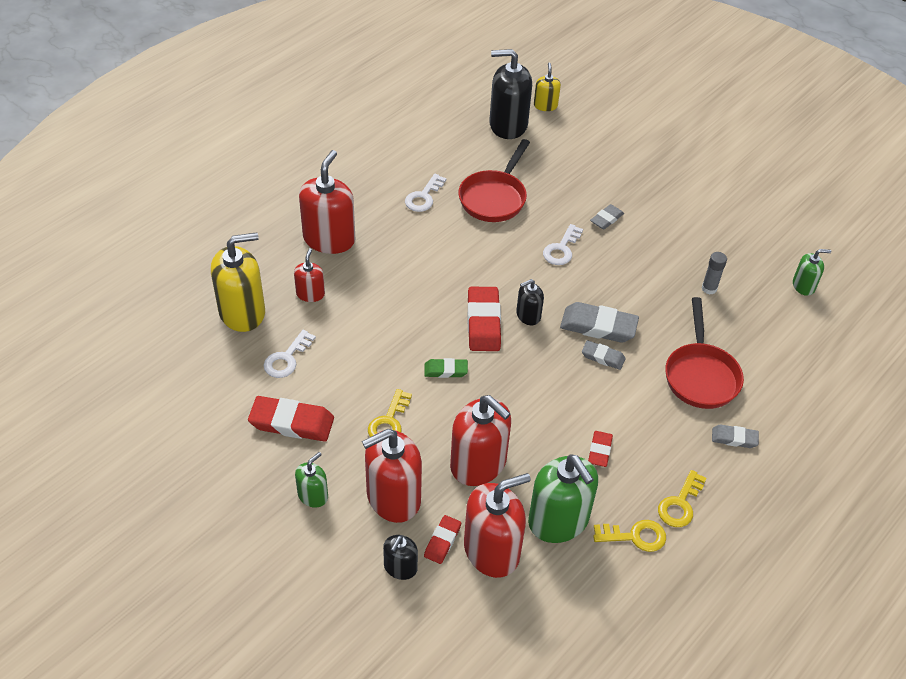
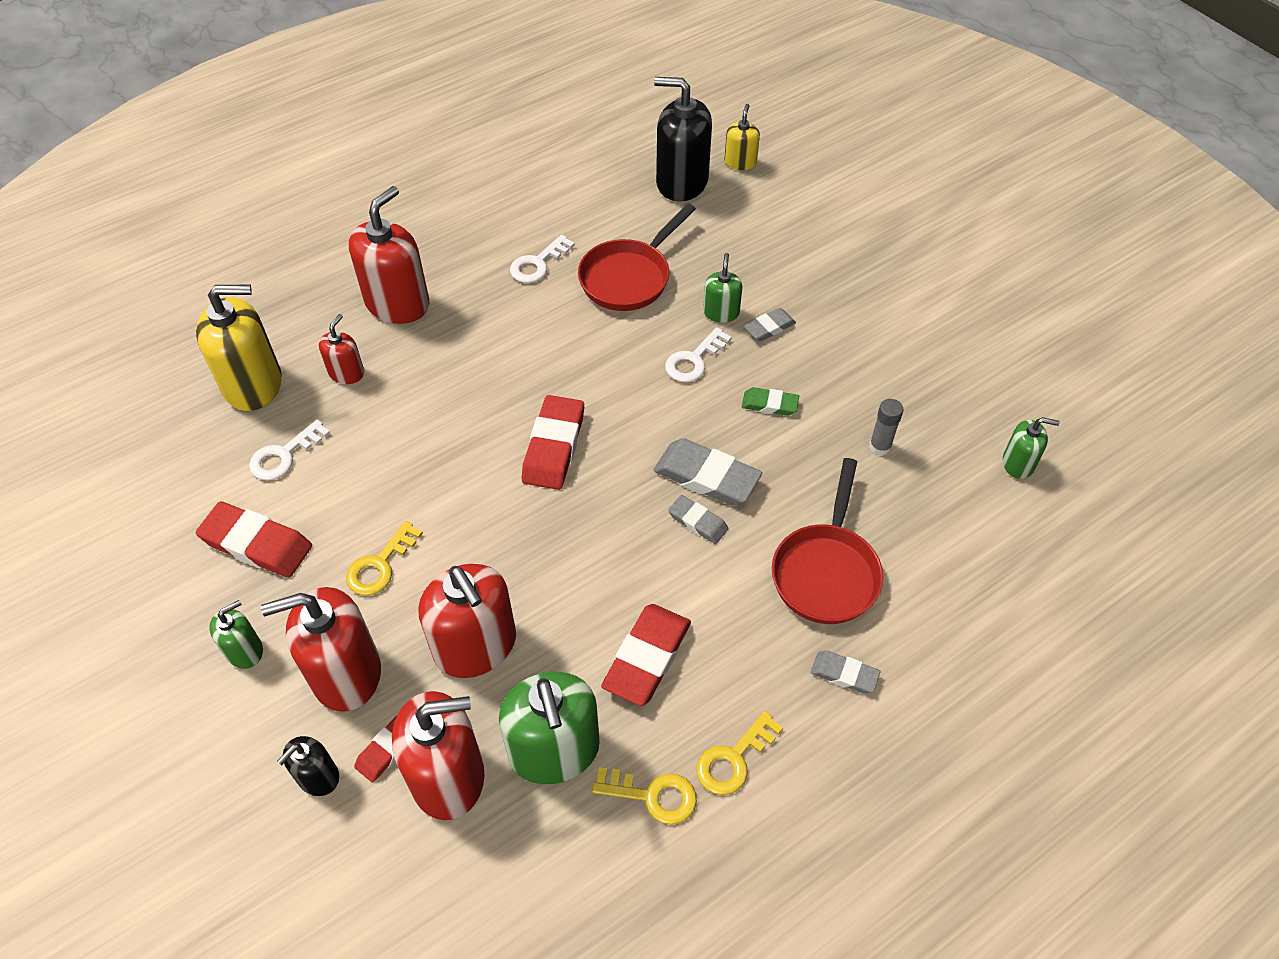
camera: 15 degrees right, 5 degrees up
green eraser [424,358,468,378] -> green eraser moved to [742,387,799,416]
black soap dispenser [516,279,544,325] -> none
red eraser [588,431,613,467] -> red eraser [601,604,691,706], size x1.78
none -> green soap dispenser [703,253,742,323]

